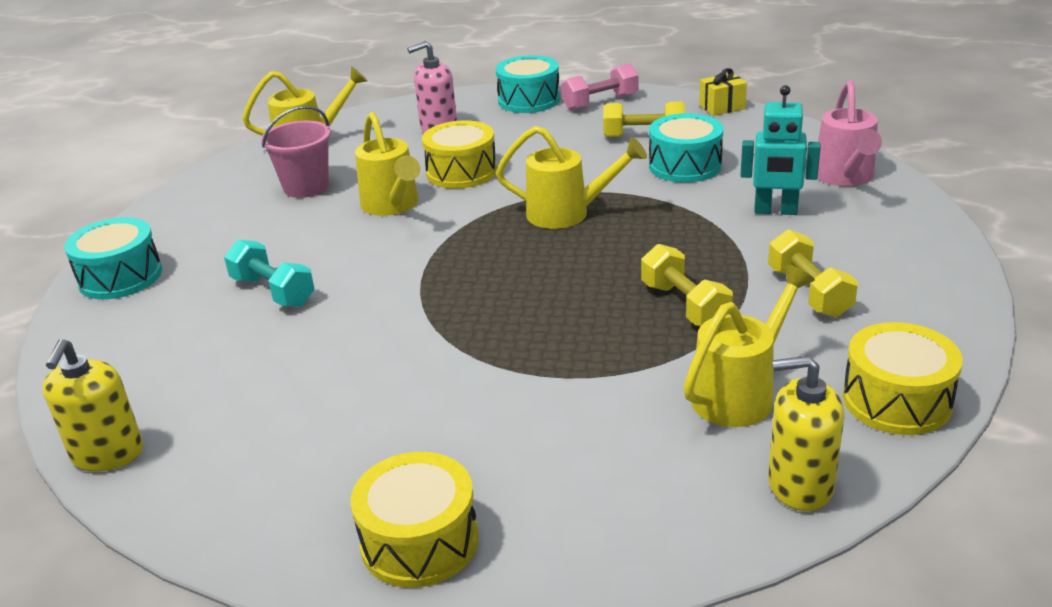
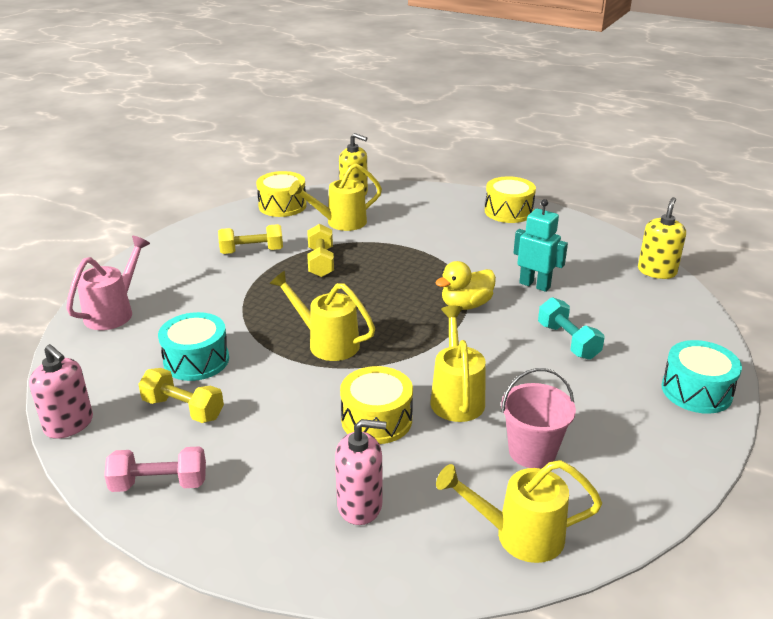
camera: 160 degrees left, 0 degrees up
turquoise drum [496,55,560,113] -> none
yellow gift [699,68,747,116] -> pink soap dispenser [29,344,93,439]
turquoise robot [740,85,821,215] -> turquoise robot moved to [514,199,568,292]
yellow dumbbell [768,229,858,317] -> yellow dumbbell turned 75 degrees clockwise [218,224,283,254]
none -> yellow duck [435,261,496,310]

